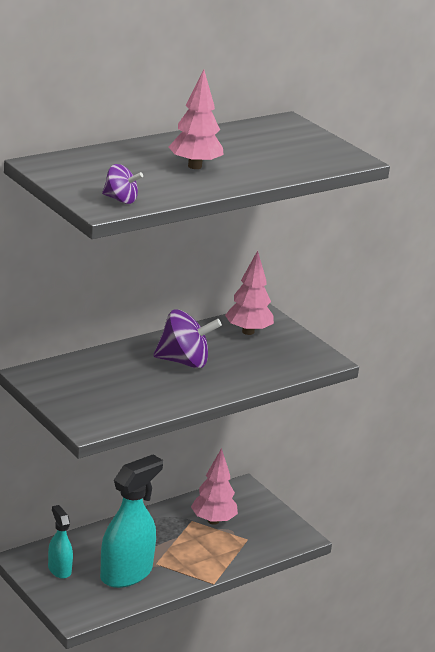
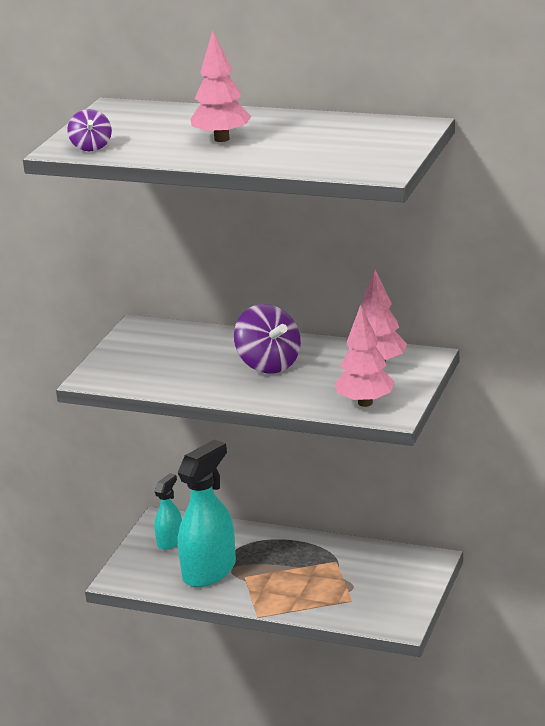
camera: 60 degrees right, 0 degrees up
turquoise spray bottle [100,454,163,588] -> turquoise spray bottle turned 60 degrees counterclockwise [178,439,236,587]
pink tree [191,448,238,525] -> pink tree moved to [335,305,394,407]

